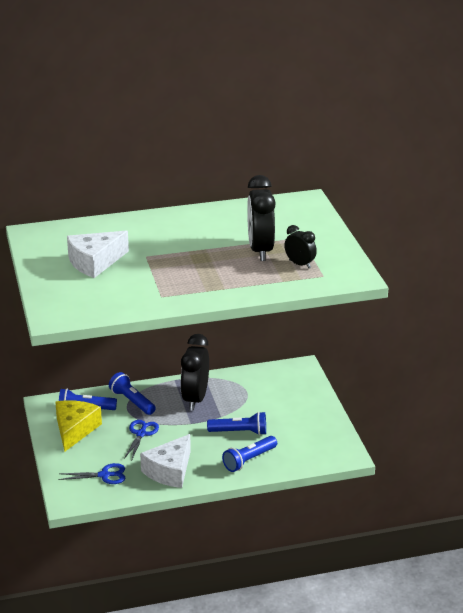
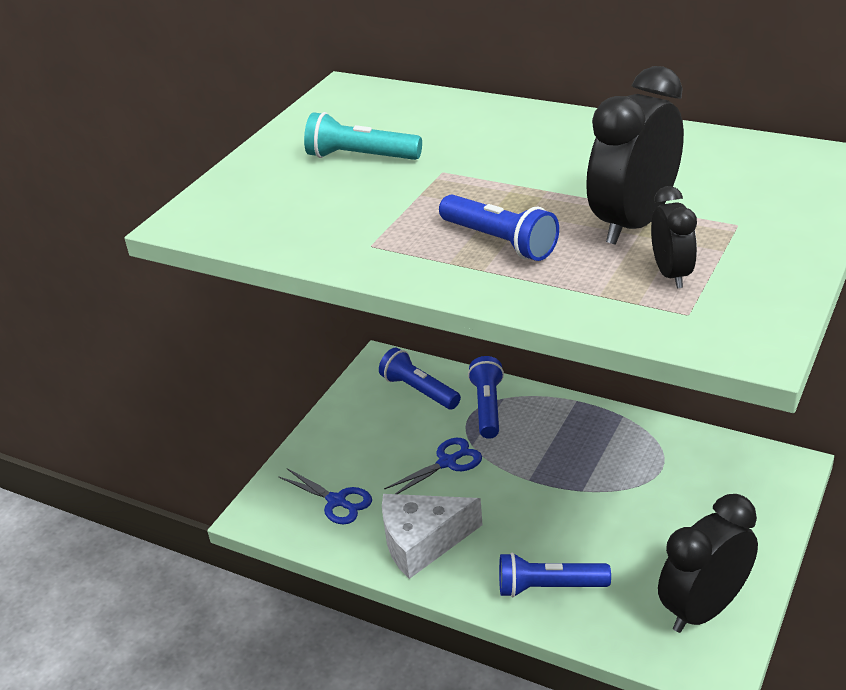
camera: 45 degrees right, 5 degrees up
yellow cheese [55,400,102,451] -> none
white cheese [67,231,129,278] -> turquoise flashlight [304,112,422,160]
black clock [180,334,209,411] -> black clock moved to [658,494,758,633]
blue flashlight [207,412,266,435] -> blue flashlight moved to [439,194,559,261]

